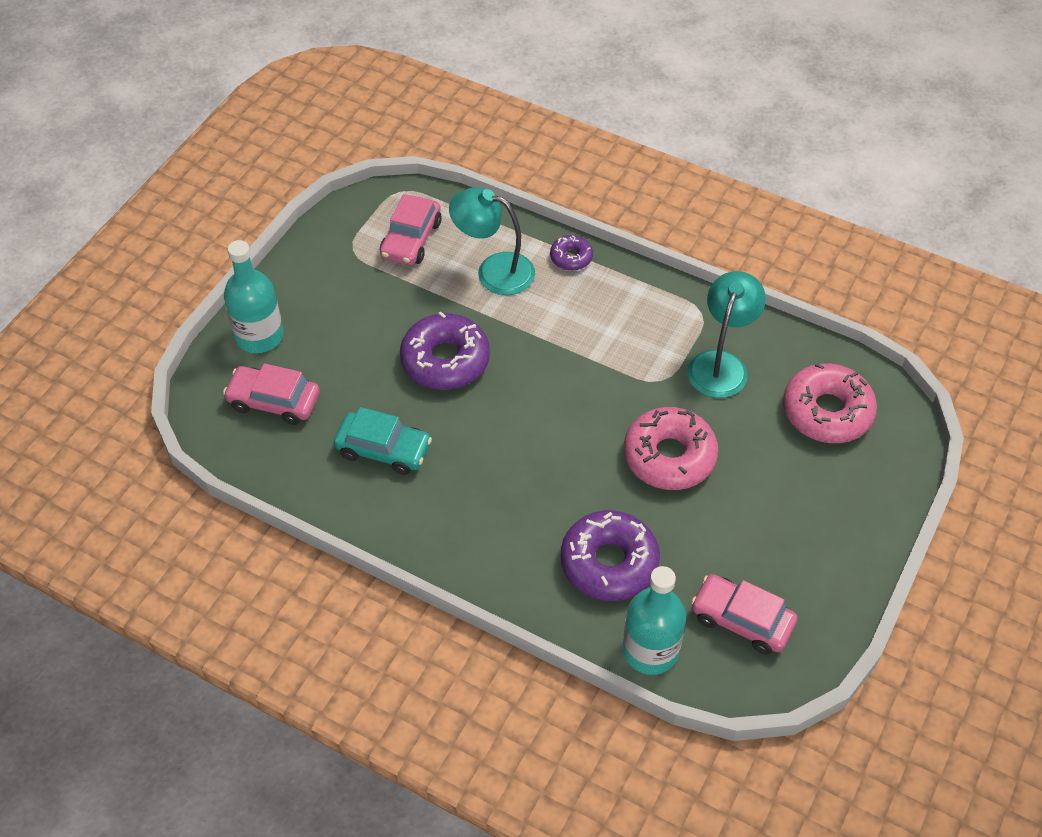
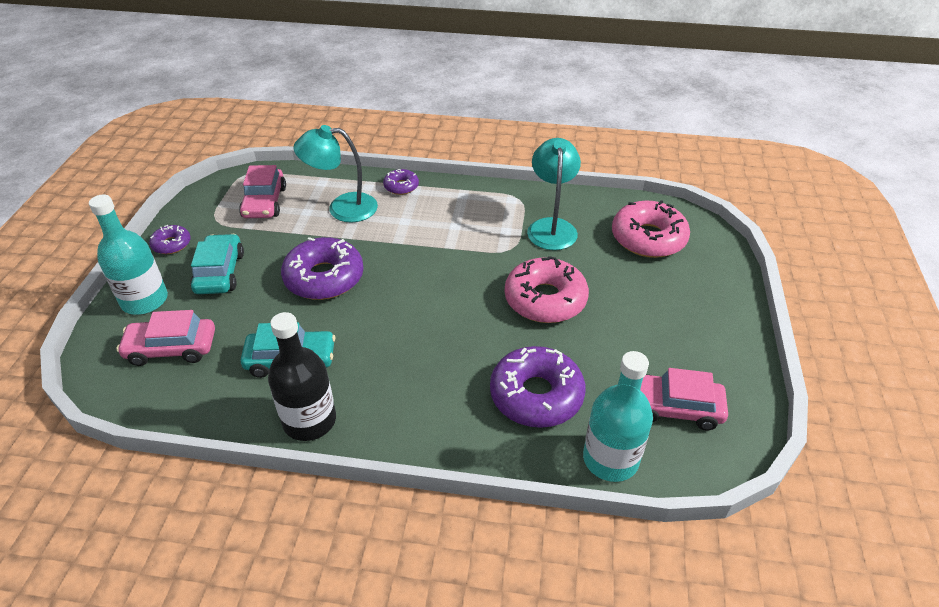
camera: 20 degrees left, 10 degrees down
none -> purple donut [149,225,191,254]
none -> turquoise car [190,234,244,294]
none -> black bottle [268,312,336,441]

